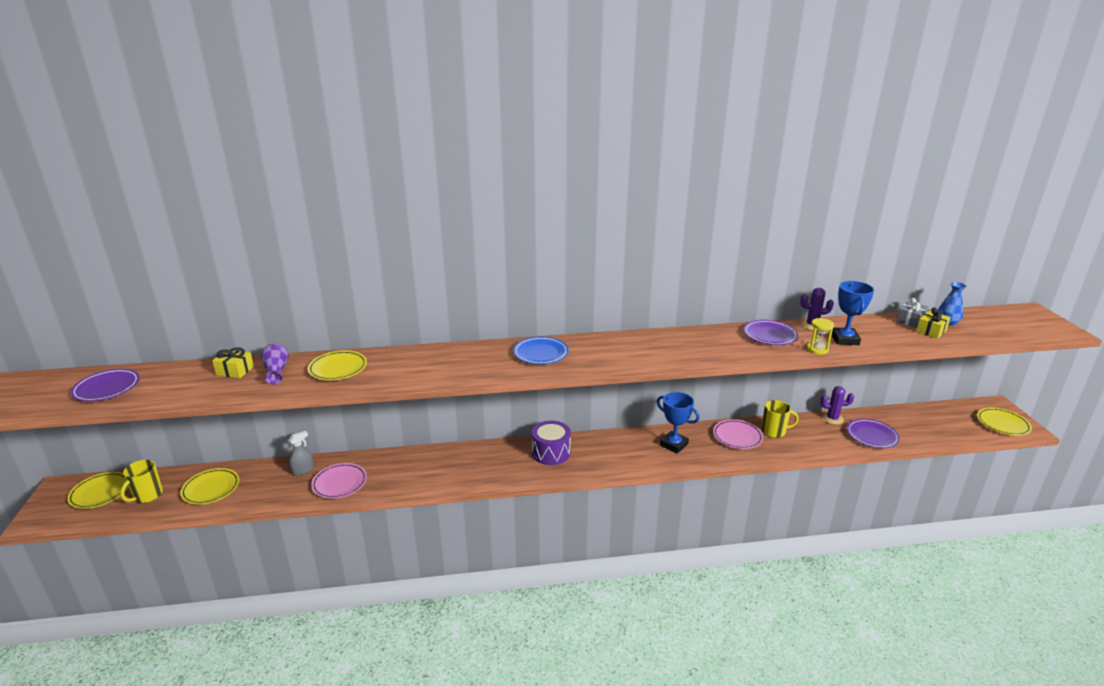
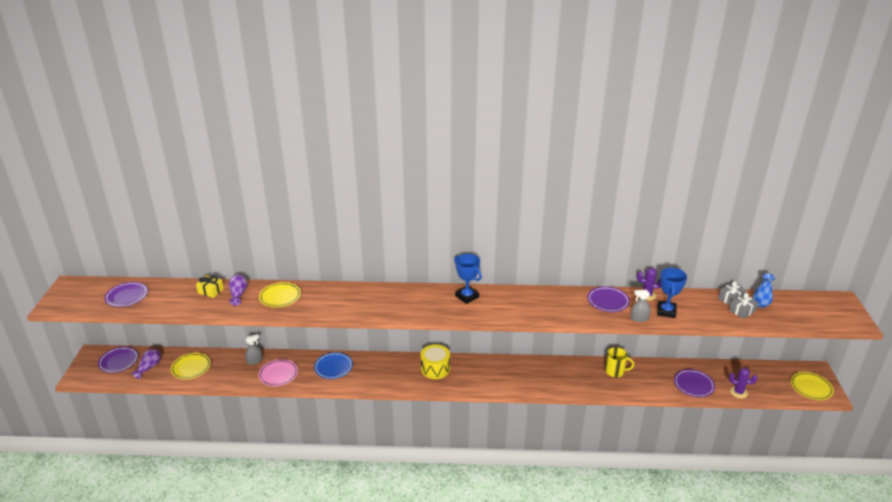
camera: 10 degrees right, 5 degrees up
yellow plate [67,472,128,509] -> purple plate [98,347,138,373]
yellow mug [120,460,163,503] -> purple vase [132,349,161,379]
blue plate [513,337,569,364] -> blue plate moved to [314,352,353,379]
purple drum [532,421,571,465] -> yellow drum [421,344,450,379]
blue trophy [657,392,700,454] -> blue trophy moved to [454,254,482,304]
pink plate [713,419,763,449] -> none
yellow hourglass [807,318,834,355] -> grey spray bottle [630,290,651,322]
purple cactus [821,386,854,425] -> purple cactus moved to [729,368,758,398]
yellow gift [916,307,951,339] -> grey gift [729,293,758,319]

